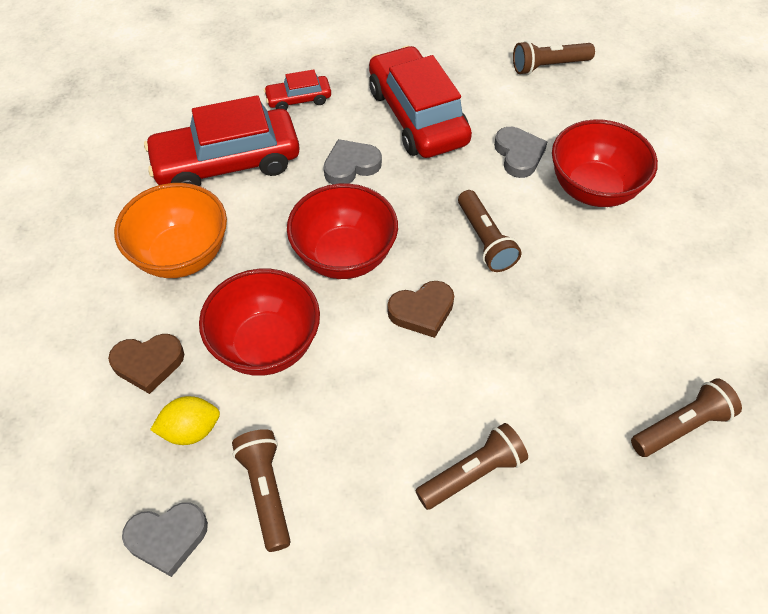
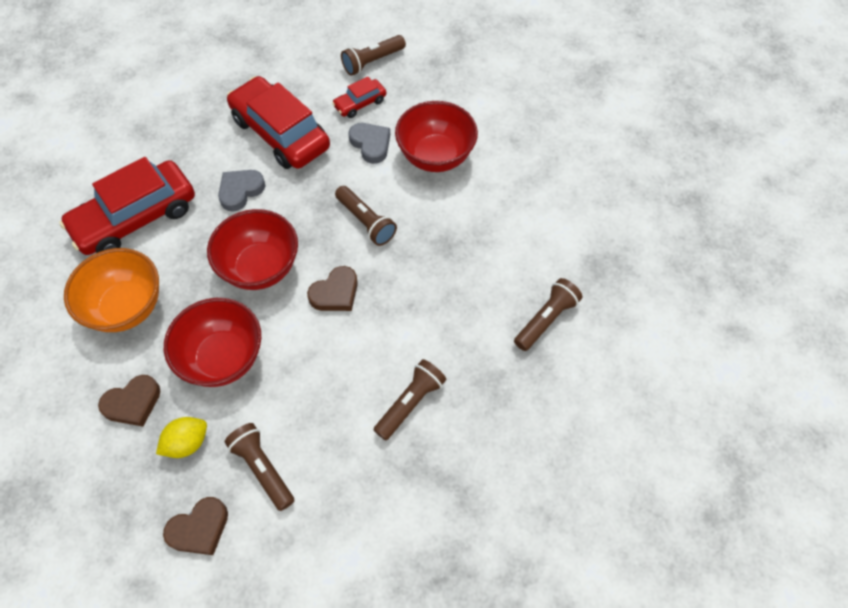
camera: 20 degrees left, 5 degrees up
grey heart [122,502,208,577] -> brown heart [163,497,228,555]
red car [264,69,331,110] -> red car moved to [332,77,386,118]

